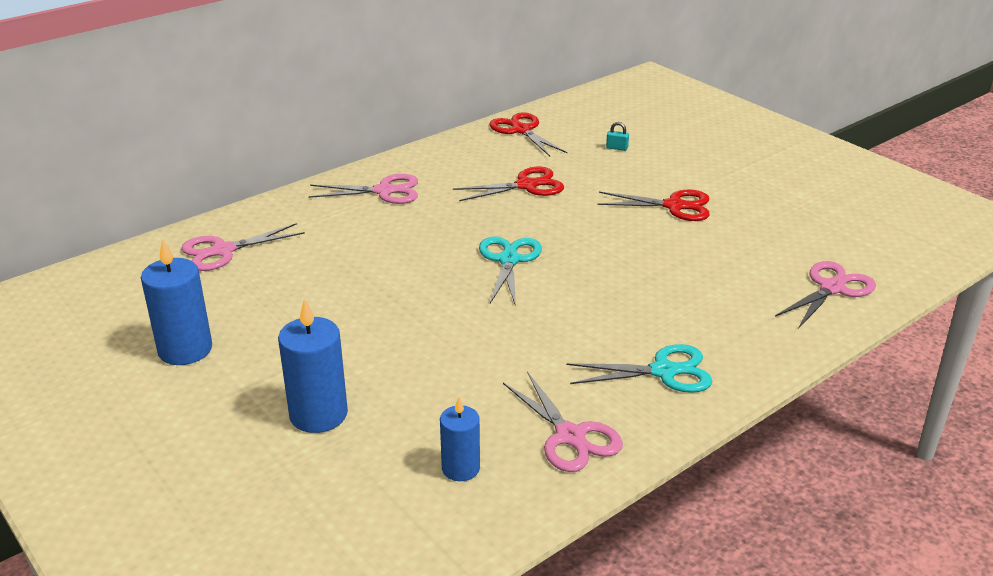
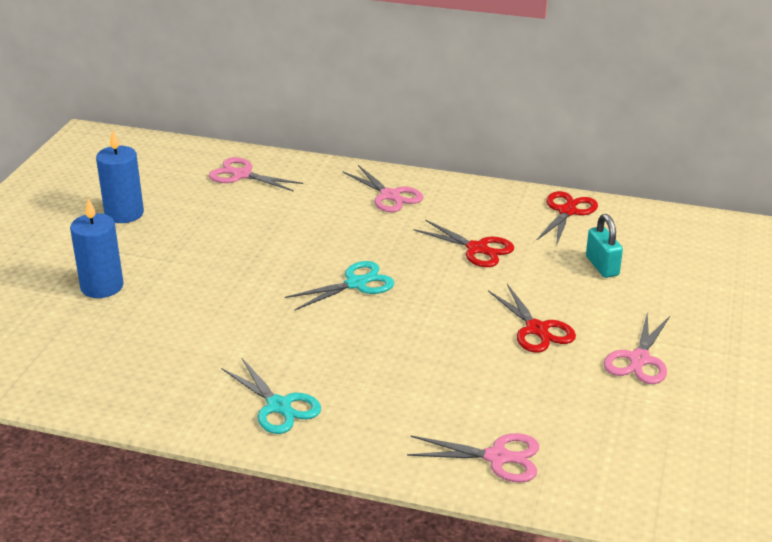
camera: 55 degrees right, 0 degrees up
blue candle [440,397,480,481] -> none
pink scissors [503,372,623,472] -> pink scissors moved to [604,311,670,384]
turquoise padlock [606,122,629,151] -> turquoise padlock [586,214,623,278], size x1.97

